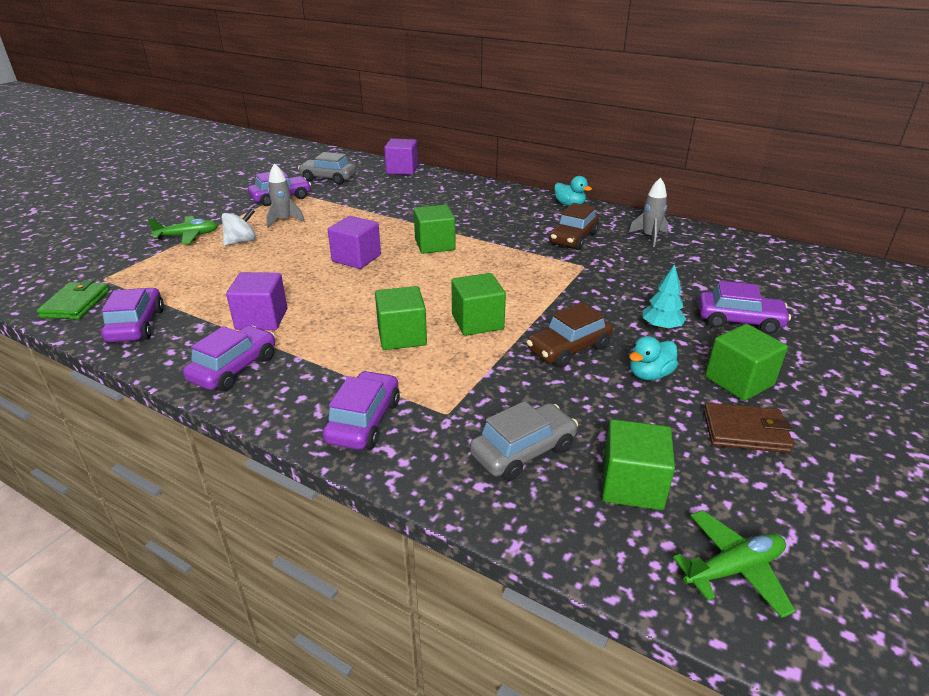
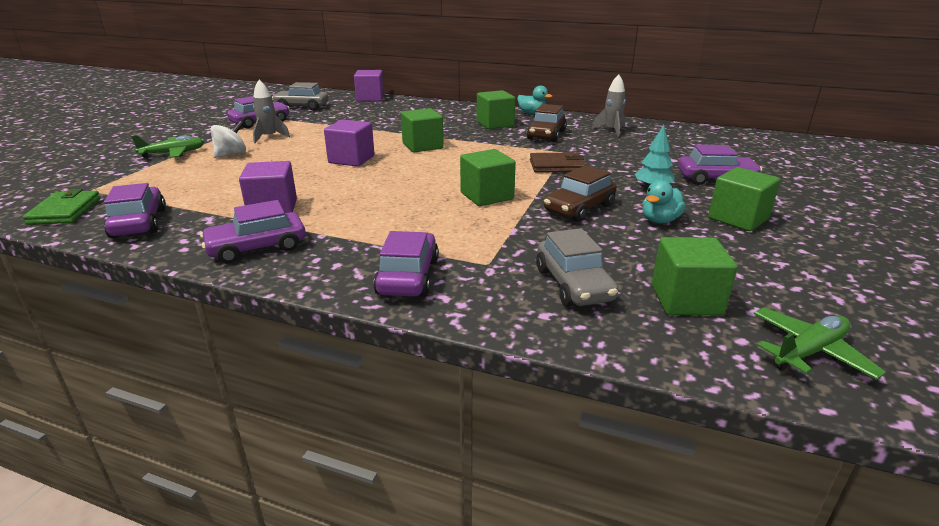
camera: 10 degrees left, 5 degrees down
purple car [183,326,275,391] -> purple car turned 135 degrees counterclockwise [200,200,305,264]
green cube [375,286,427,350] -> green cube moved to [477,90,515,129]
grey car [470,401,578,481] -> grey car turned 120 degrees clockwise [536,228,618,307]
brown wallet [703,403,794,453] -> brown wallet moved to [530,152,585,173]

